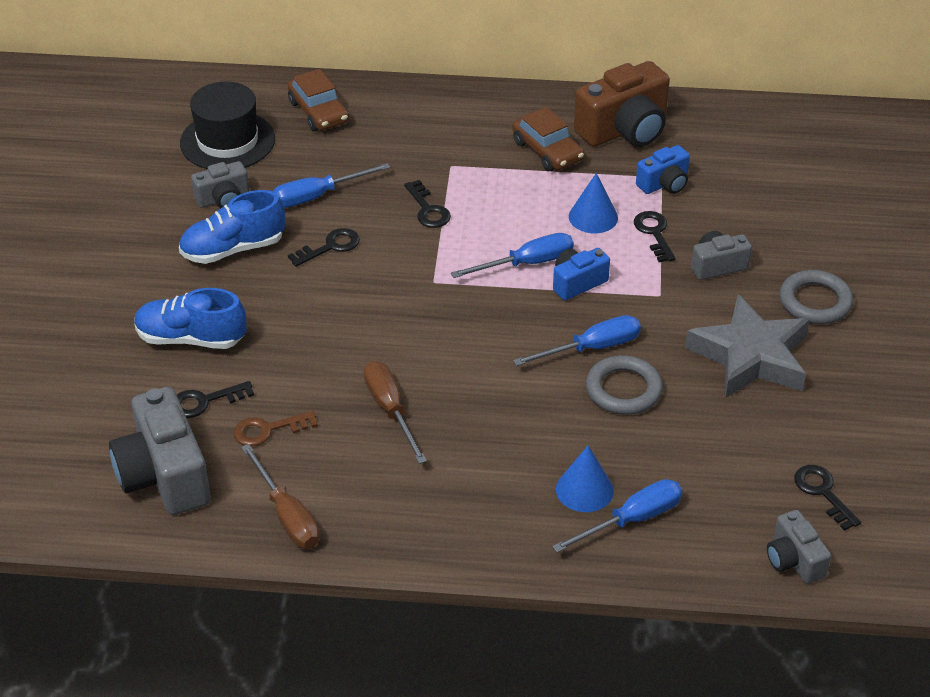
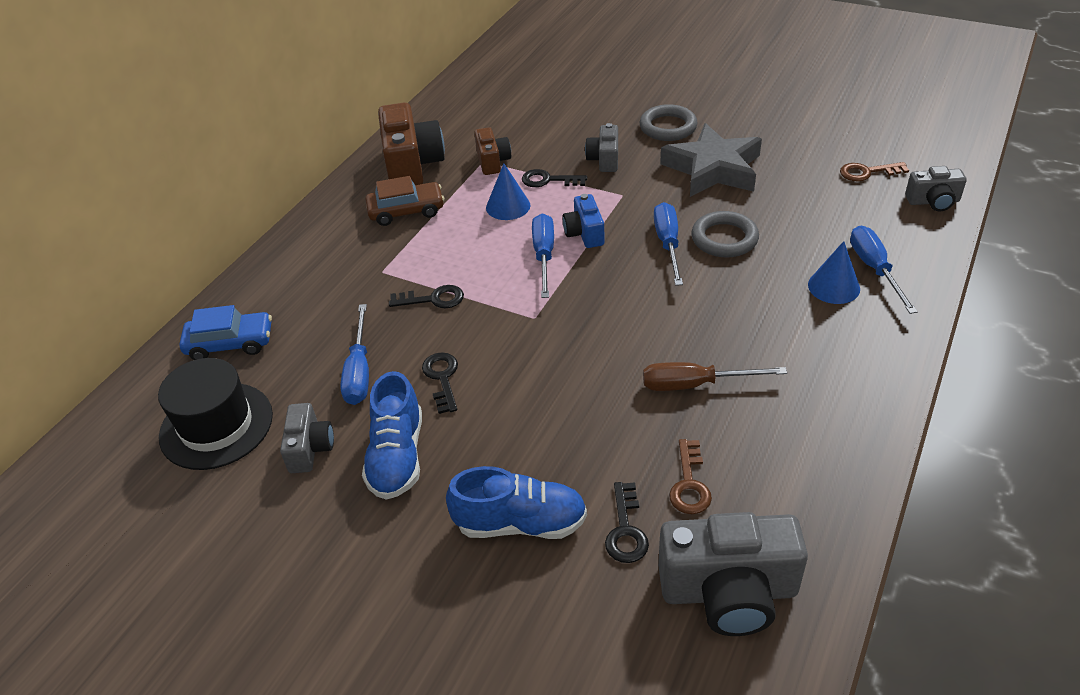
camera: 65 degrees left, 0 degrees up
blue shoe [134,288,246,349] -> blue shoe turned 120 degrees counterclockwise [446,466,587,539]
brown screwdriver [241,444,320,549] -> none
brown car [288,69,349,131] -> blue car [179,305,272,360]
blue camera [636,145,690,194] -> brown camera [474,127,511,175]
black key [794,465,861,531] -> brown key [840,162,909,181]

